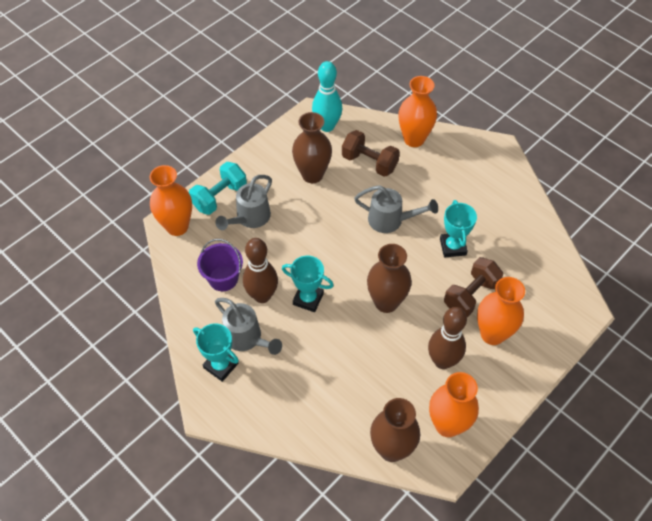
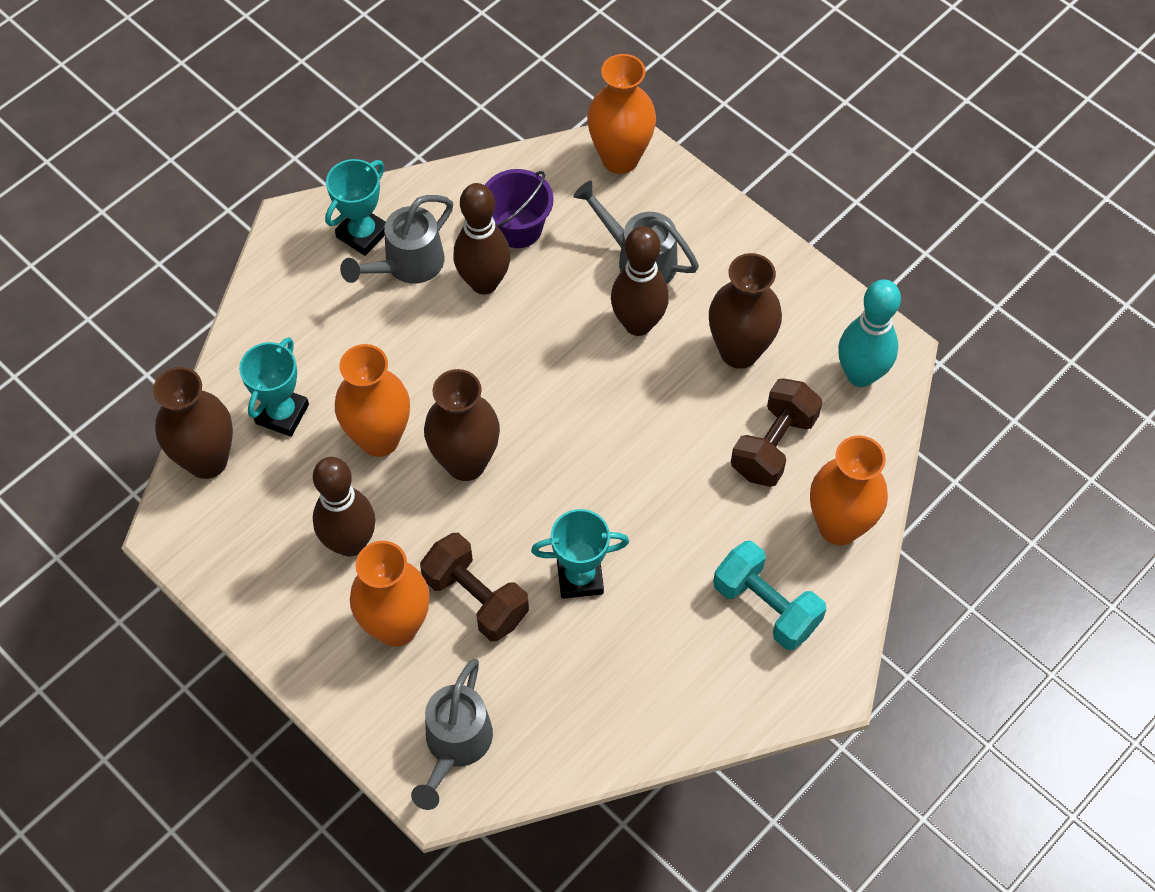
camera: 90 degrees right, 5 degrees up
turquoise dumbbell [189,162,247,215] -> turquoise dumbbell moved to [713,541,826,650]
turquoise trophy [282,256,334,312] -> turquoise trophy moved to [239,337,309,437]
grey watering can [354,185,438,233] -> grey watering can moved to [411,659,493,810]
orange vase [429,372,479,437] -> orange vase moved to [335,344,410,457]
none -> brown bowling pin [611,226,669,336]

